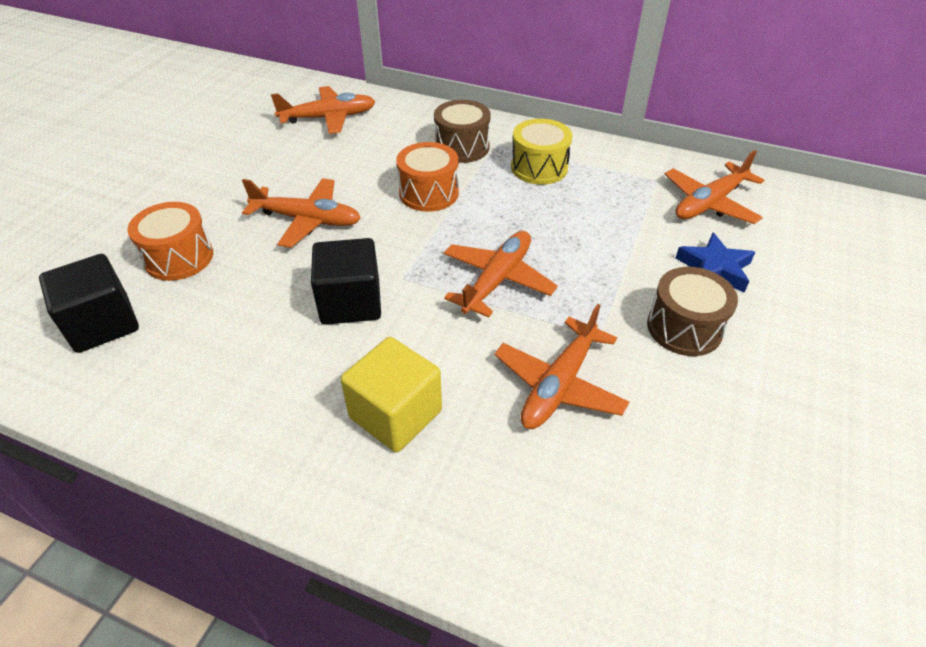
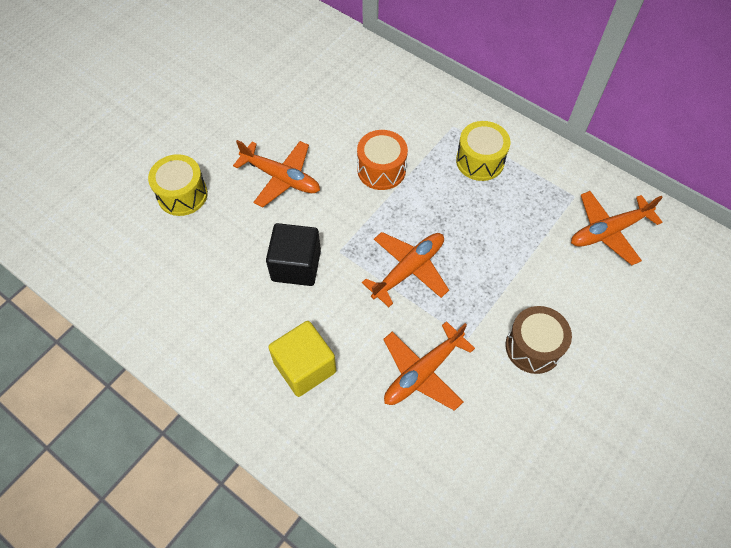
camera: 15 degrees right, 15 degrees up
black cube [39,254,139,353] -> none
orange drum [127,202,213,281] -> yellow drum [148,154,208,216]
orange plane [271,86,375,134] -> none
brown drum [434,100,491,163] -> none
blue star [676,233,755,293] -> none

